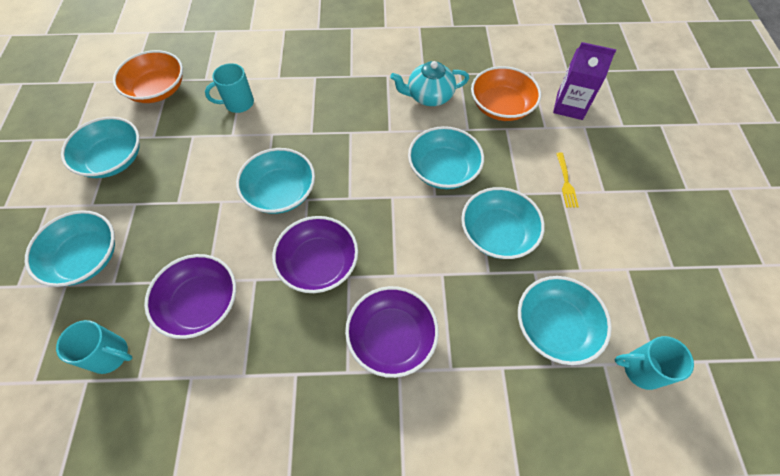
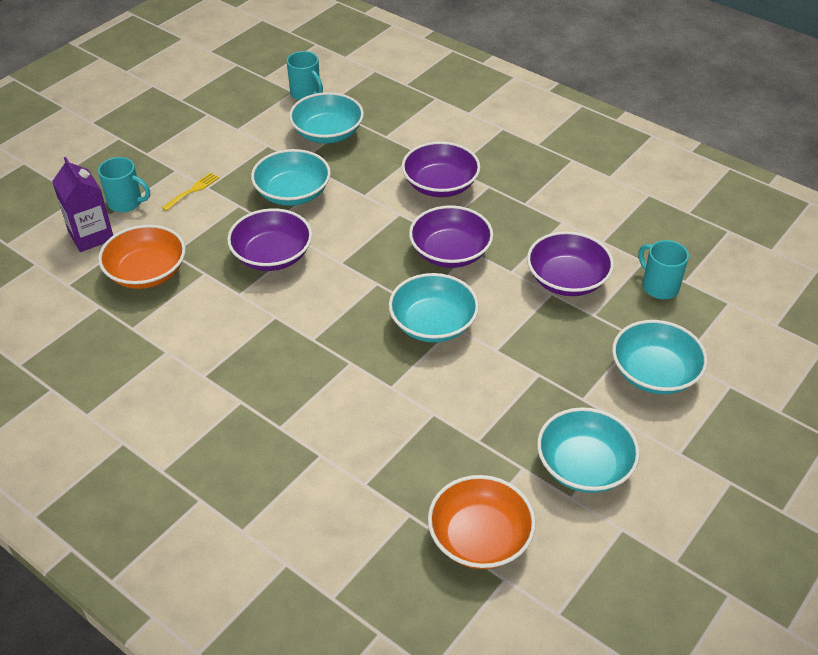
camera: 140 degrees left, 15 degrees down
turquoise mug [205,63,254,113] -> turquoise mug moved to [98,157,150,212]
turquoise teapot [390,61,469,106] -> none
turquoise bowl [408,126,484,189] -> purple bowl [227,208,312,271]

